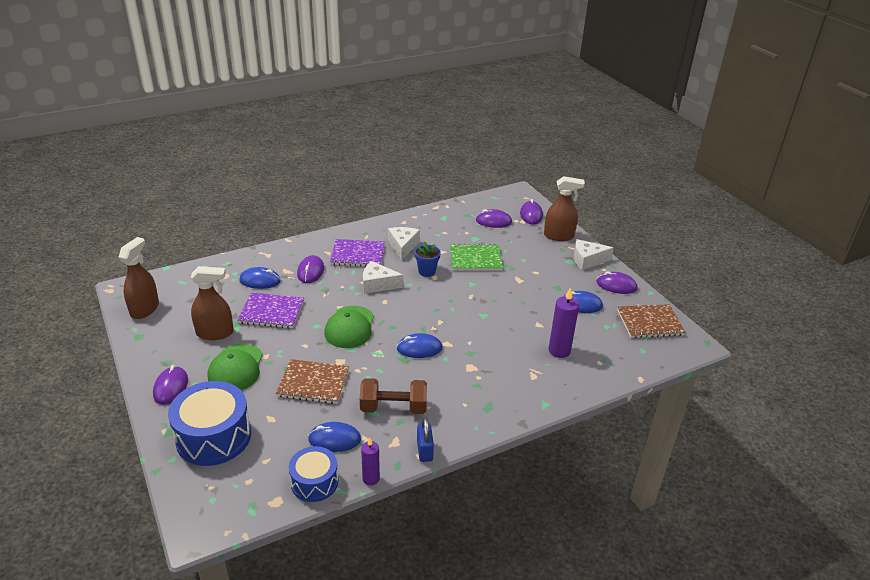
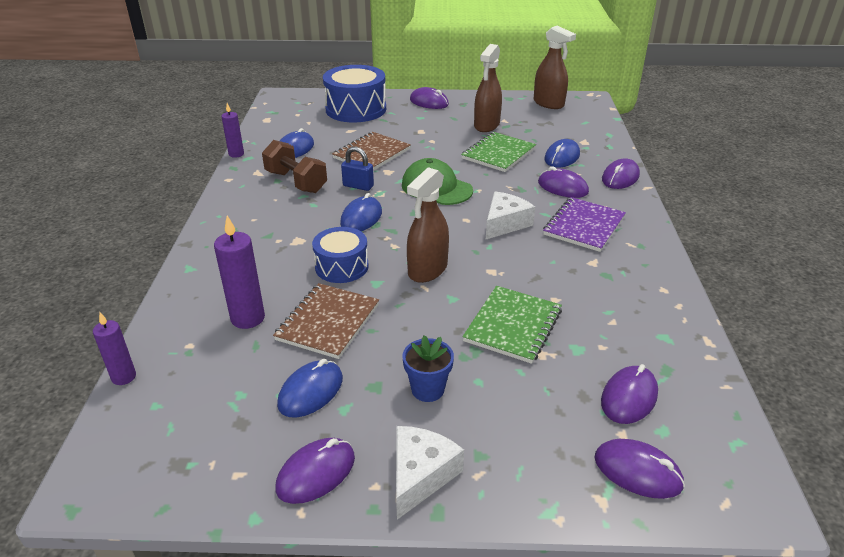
camera: 120 degrees right, 0 degrees up
green cap [208,344,263,390] -> none
purple notebook [237,293,304,328] -> green notebook [461,132,536,172]
blue drum [289,446,338,502] -> blue drum moved to [312,227,369,283]
brown dumbbell [360,378,427,414] -> brown dumbbell turned 75 degrees counterclockwise [262,140,327,193]
white cheese [388,227,420,260] -> none
blue flower pot [415,241,441,277] -> blue flower pot moved to [402,336,454,402]
blue padlock [417,417,434,462] -> blue padlock moved to [341,147,374,191]
brown spray bottle [544,176,585,241] -> brown spray bottle moved to [407,167,449,283]
brown notebook [617,304,685,338] -> brown notebook moved to [273,283,379,359]
none -> purple candle [93,313,136,385]
none -> purple mouse [602,158,640,189]

